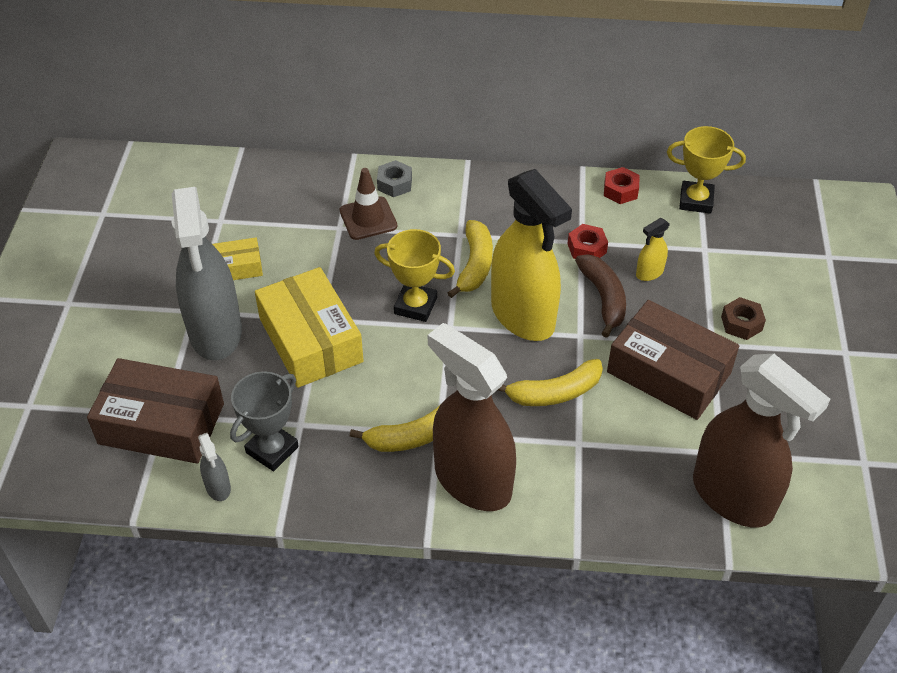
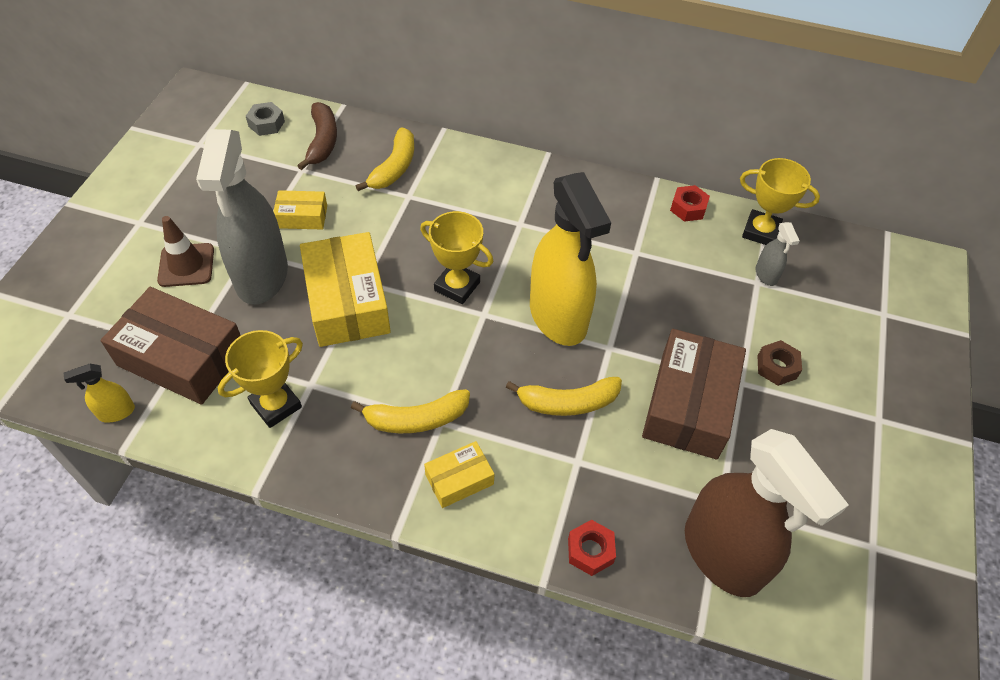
camera: 10 degrees right, 5 degrees up
grey spray bottle [198,433,231,501] -> grey spray bottle moved to [756,222,799,286]
grey trophy [230,371,299,471] -> yellow trophy [218,330,303,428]
brown traffic cone [340,168,397,240] -> brown traffic cone moved to [157,216,214,287]
grey nut [377,160,412,197] -> grey nut moved to [246,102,285,136]
brown spray bottle [428,323,516,511] -> yellow box [424,441,494,508]
yellow banana [448,220,493,298] -> yellow banana moved to [356,127,414,191]
red nut [568,224,608,259] -> red nut moved to [568,520,616,576]
brown banana [575,255,626,338] -> brown banana moved to [297,102,337,170]
brown box [607,300,739,420] -> brown box turned 60 degrees clockwise [642,329,746,460]
yellow spray bottle [636,218,670,281] -> yellow spray bottle moved to [64,364,135,423]

